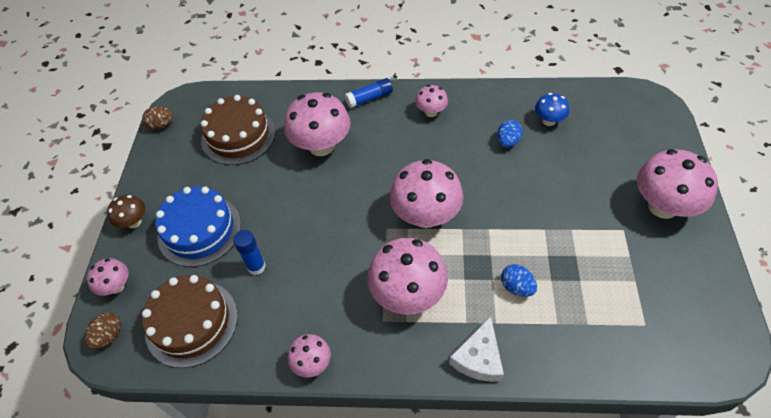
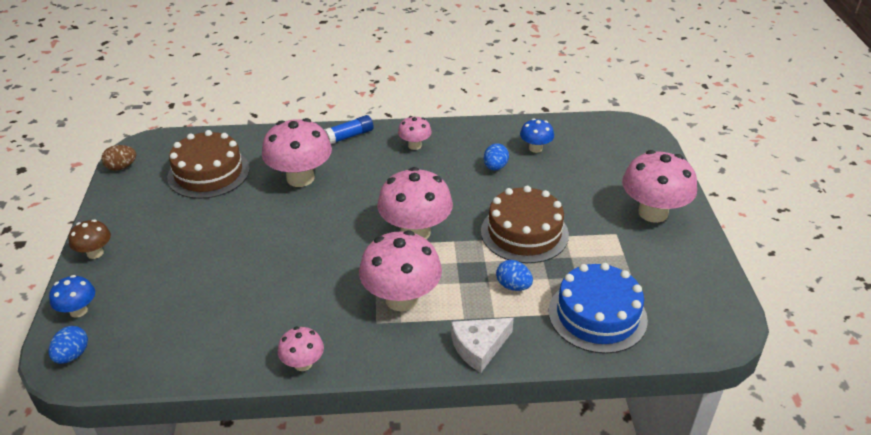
camera: 10 degrees left, 15 degrees down
brown egg [85,312,121,349] -> blue egg [48,326,88,364]
pink mushroom [87,258,128,296] -> blue mushroom [49,275,95,318]
brown cake [142,275,238,368] -> brown cake moved to [481,186,569,263]
blue cake [155,187,241,267] -> blue cake moved to [549,263,648,354]
blue glue stick [233,230,266,275] -> none
white cheese [449,316,504,382] -> white cheese turned 45 degrees clockwise [451,318,514,373]

